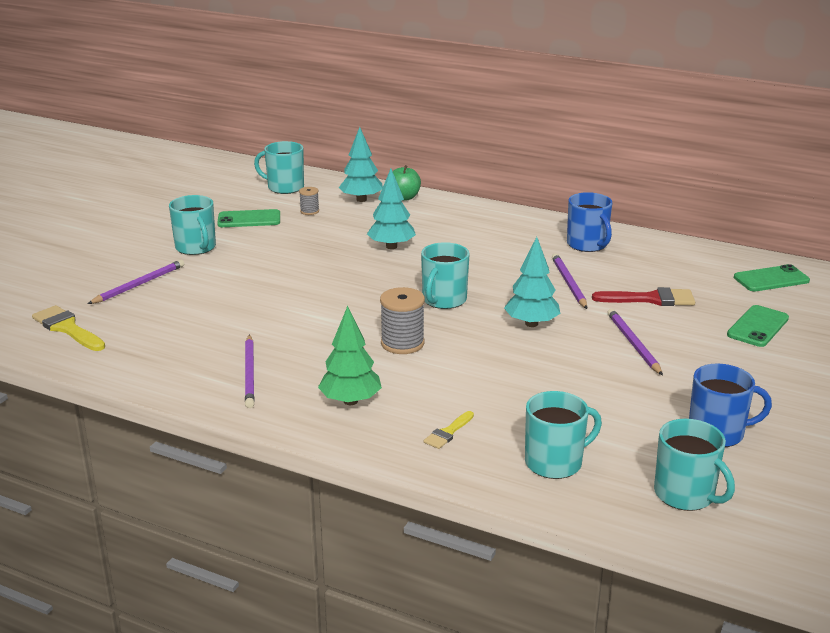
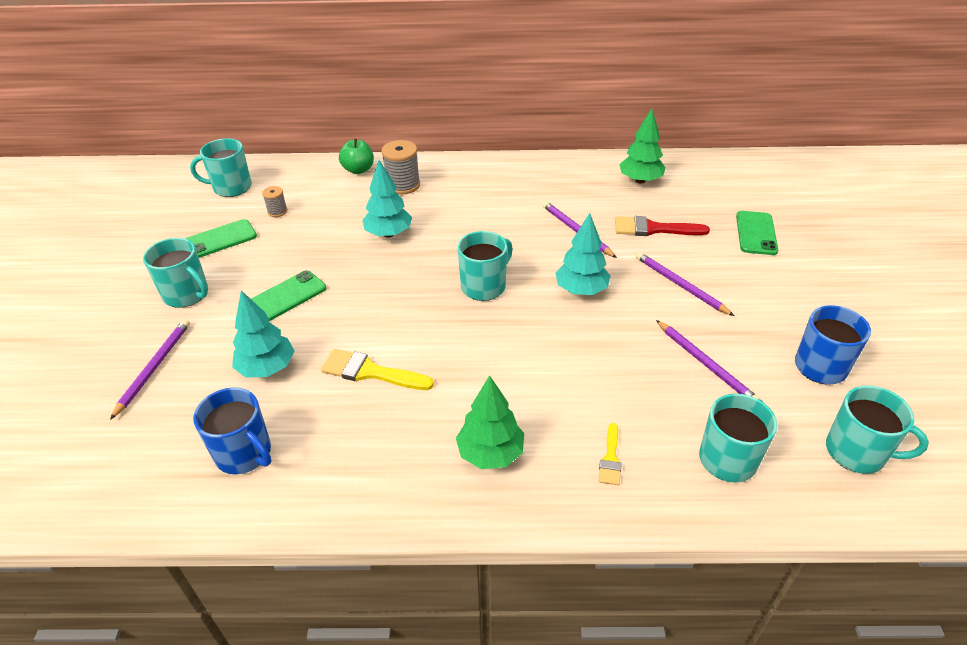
camera: 25 degrees left, 15 degrees up
yellow brush [32,305,105,351] -> yellow brush moved to [321,349,434,390]
purple pencil [245,334,255,408] -> purple pencil moved to [656,320,760,399]
turquoise tree [339,127,383,202] -> turquoise tree moved to [232,290,295,377]
grey spool [380,287,425,354] -> grey spool moved to [381,140,420,195]
turquoise mug [421,242,470,309] -> turquoise mug turned 135 degrees counterclockwise [457,231,513,301]
blue mug [567,192,612,252] -> blue mug moved to [193,387,271,474]
red brush [592,287,695,306] -> red brush turned 150 degrees counterclockwise [615,216,710,236]
green phone [734,264,810,291] -> green phone moved to [251,271,326,321]
none -> green tree [619,109,666,184]

